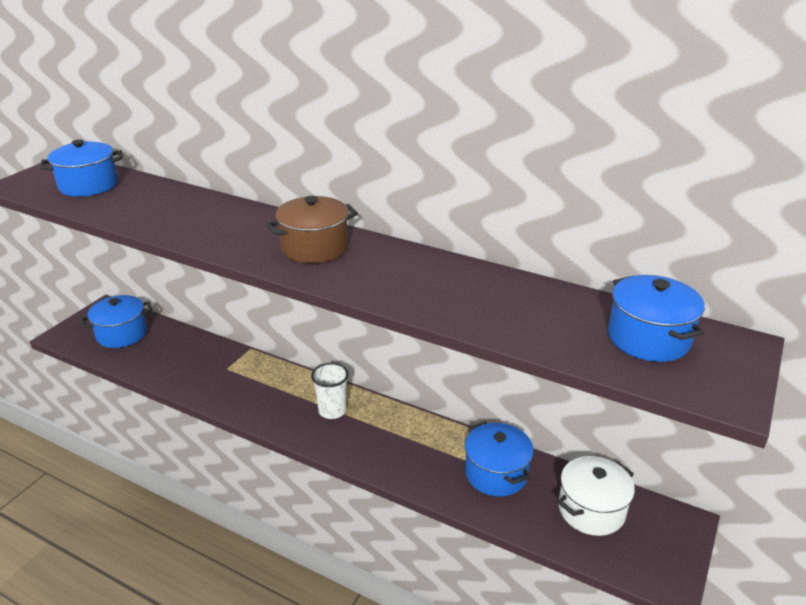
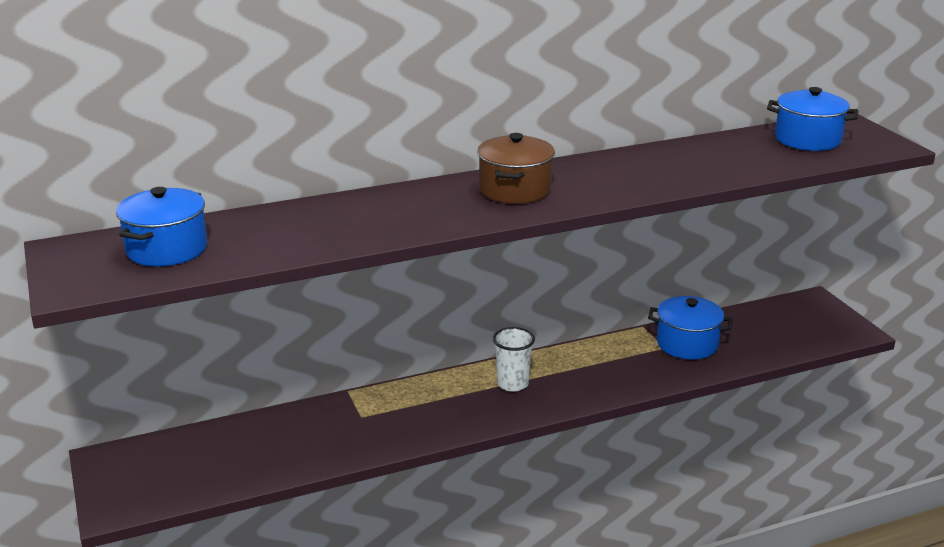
camera: 50 degrees left, 5 degrees down
blue pot [81,295,152,348] -> none
white pot [557,456,635,536] -> none

